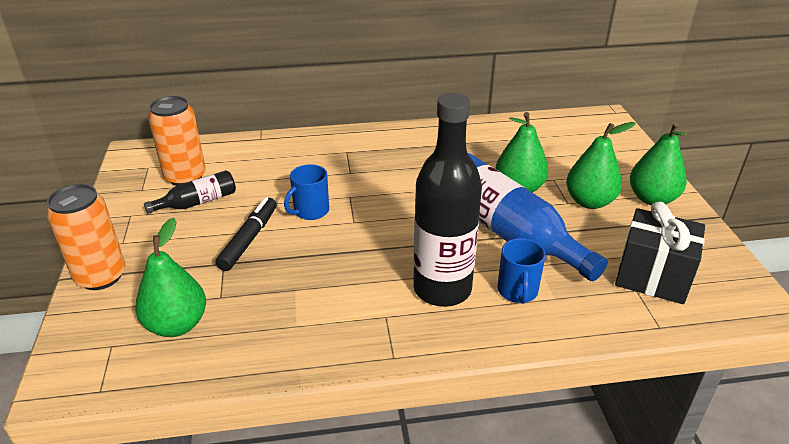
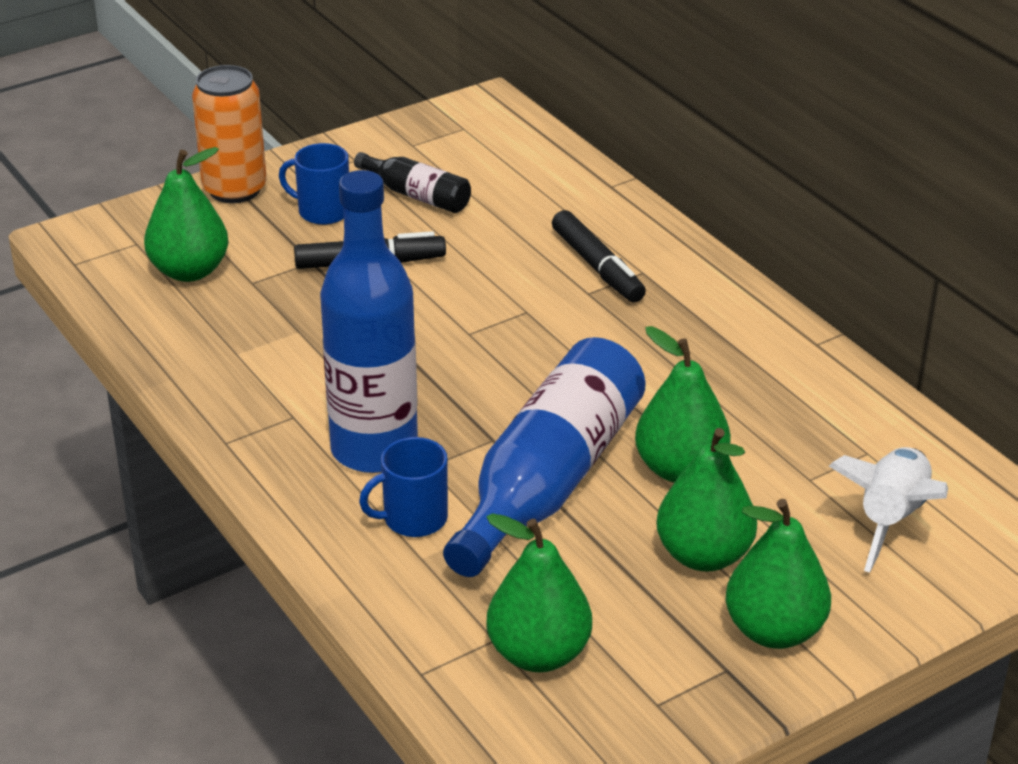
camera: 65 degrees right, 0 degrees up
orange can [148,96,206,186] -> none
blue mug [284,164,329,220] -> blue mug moved to [279,143,349,225]
black bottle [413,93,482,307] -> blue bottle [320,170,418,473]
black gift [615,202,705,304] -> green pear [486,513,592,672]
none -> black marker [552,210,646,302]
none -> white rocket [829,447,948,572]

